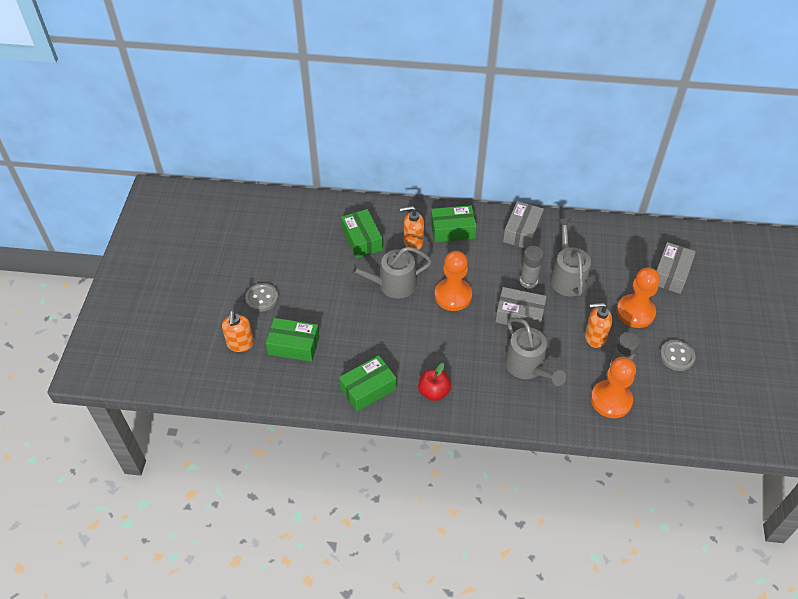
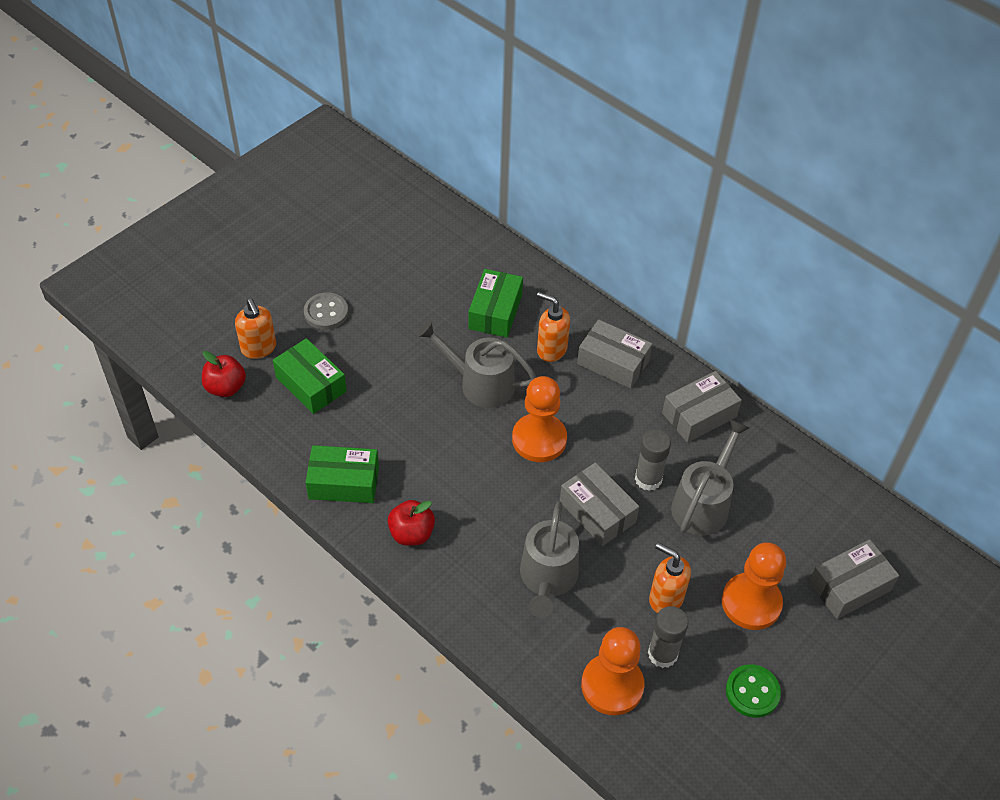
camera: 35 degrees right, 0 degrees up
orange soap dispenser [222,311,254,352] -> orange soap dispenser turned 60 degrees counterclockwise [235,299,276,359]
green box [431,205,476,242] -> grey box [577,320,652,389]
grey button [660,340,695,371] -> green button [726,664,781,718]
none -> red apple [202,351,246,397]

